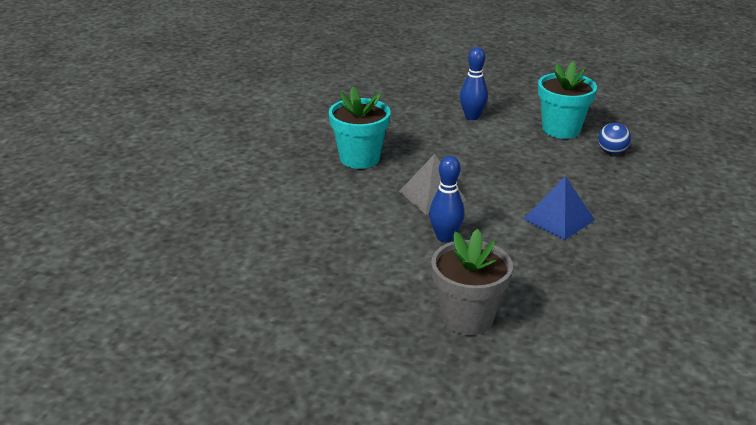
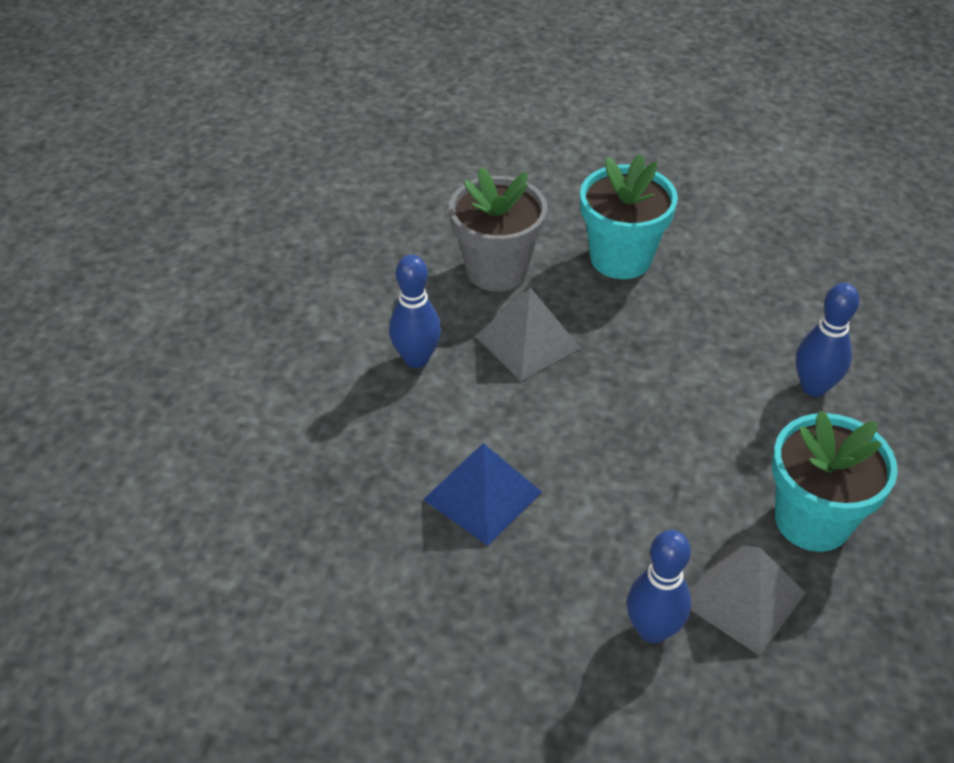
camera: 85 degrees right, 15 degrees up
grey flower pot [431,229,513,335] -> grey flower pot moved to [449,167,547,291]
blue ball [598,123,631,154] -> grey pyramid [690,544,806,656]
none -> blue bowling pin [627,530,691,644]

